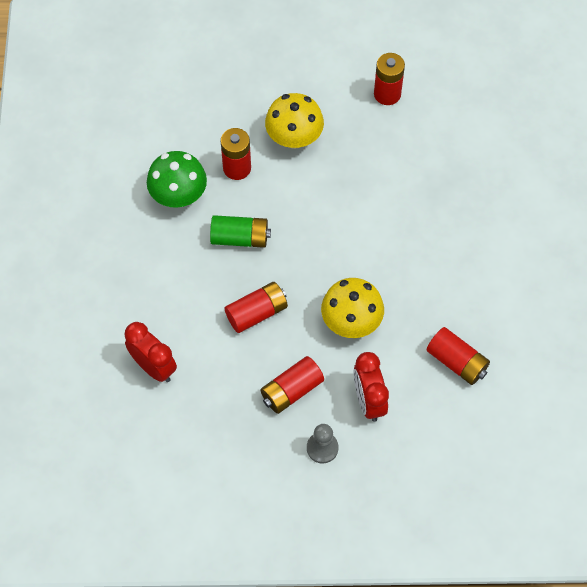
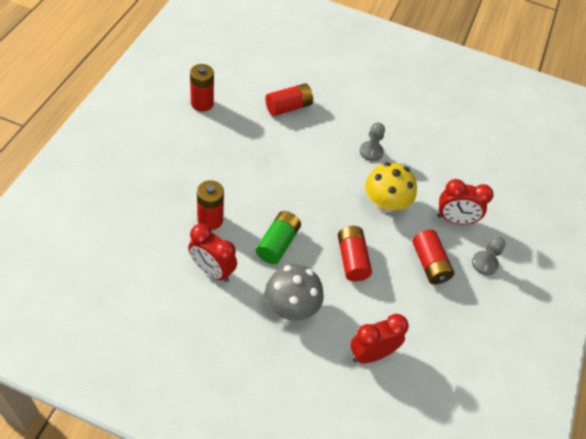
camera: 75 degrees left, 10 degrees down
green mushroom [147,151,207,208] -> red clock [188,224,237,282]
yellow mushroom [265,93,324,149] -> none
red battery [427,327,490,385] -> red battery moved to [266,83,313,116]
none -> grey mushroom [265,264,324,321]
none -> grey pawn [360,122,385,161]

